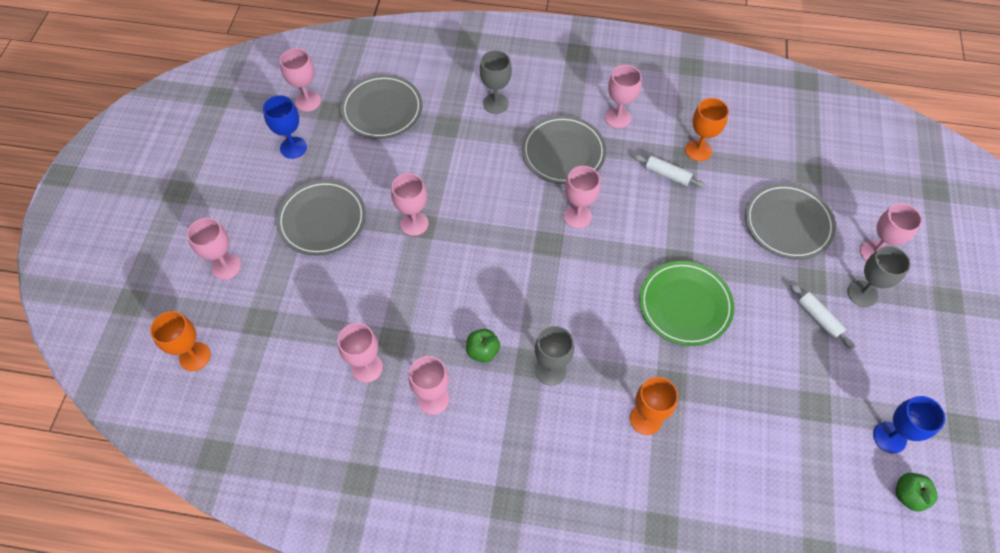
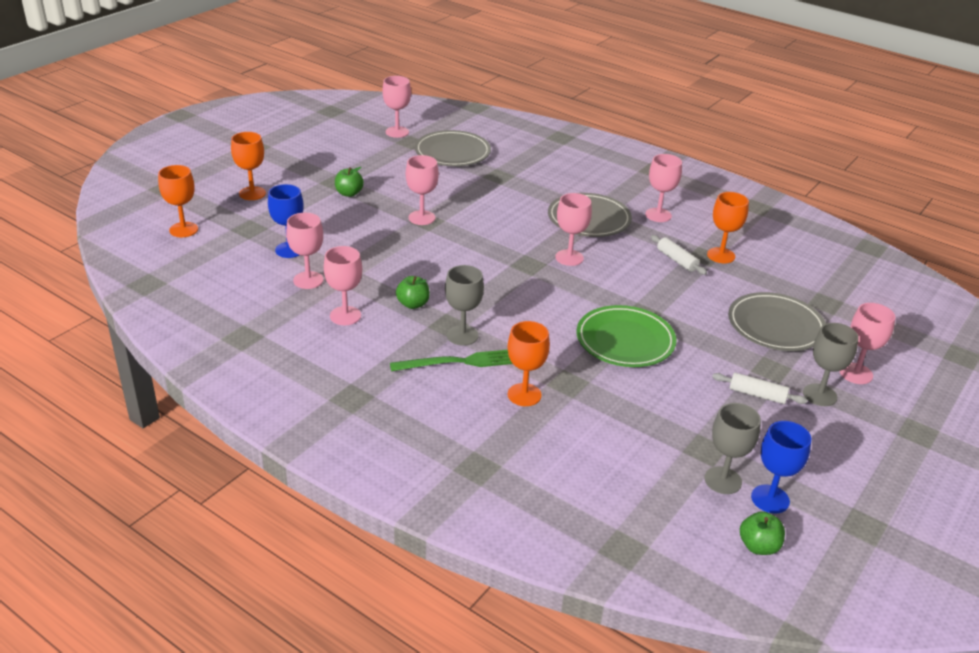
camera: 25 degrees right, 25 degrees down
pink goblet [187,218,241,280] -> orange goblet [231,132,266,200]
blue goblet [263,95,307,159] -> blue goblet moved to [268,184,304,258]
grey plate [276,180,366,256] -> green apple [335,167,364,197]
grey goblet [480,50,512,114] -> grey goblet moved to [705,403,761,494]
white rolling pin [790,283,855,349] -> white rolling pin turned 60 degrees counterclockwise [712,373,808,404]
none -> green fork [390,350,512,371]

